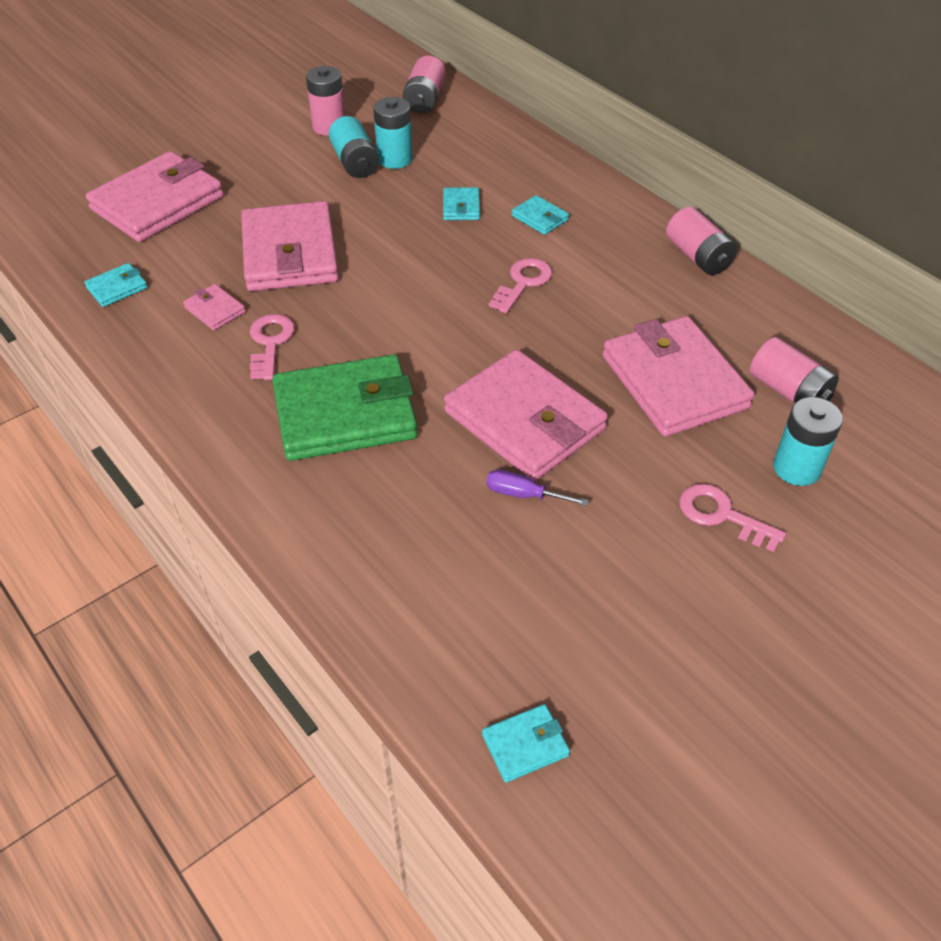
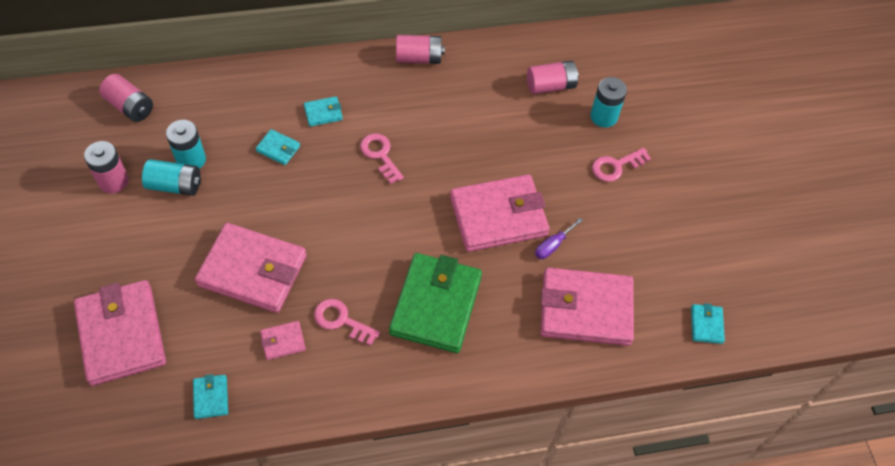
camera: 65 degrees left, 10 degrees up
pink wallet [603,316,754,437] -> pink wallet moved to [541,267,634,346]

